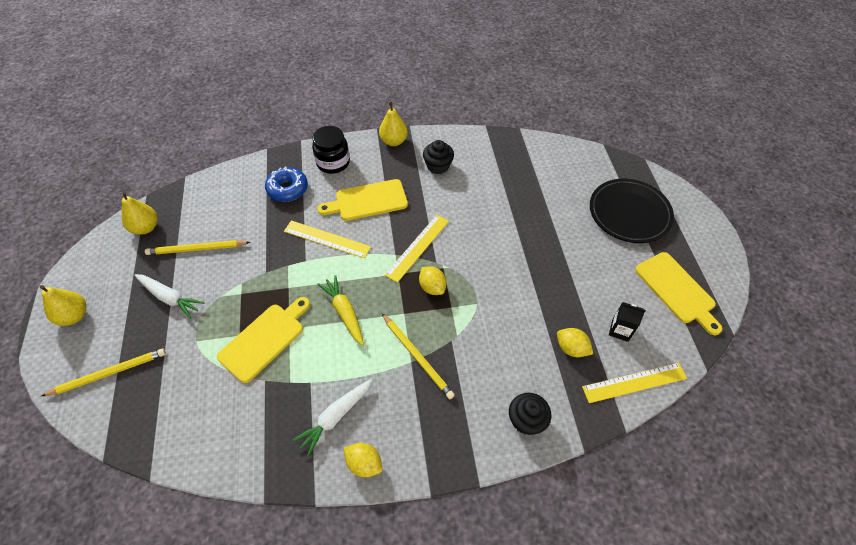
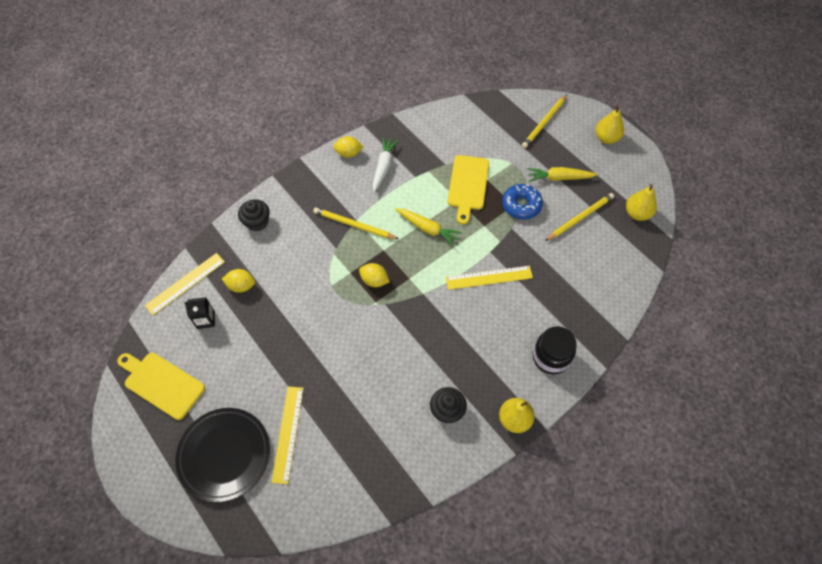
camera: 150 degrees right, 5 degrees up
white carrot [135,274,205,319] -> yellow carrot [527,167,597,182]
blue donut [265,166,308,202] -> blue donut moved to [502,184,543,220]
yellow cutting board [318,179,408,221] -> none
yellow ruler [385,215,449,283] -> yellow ruler moved to [271,387,304,484]

